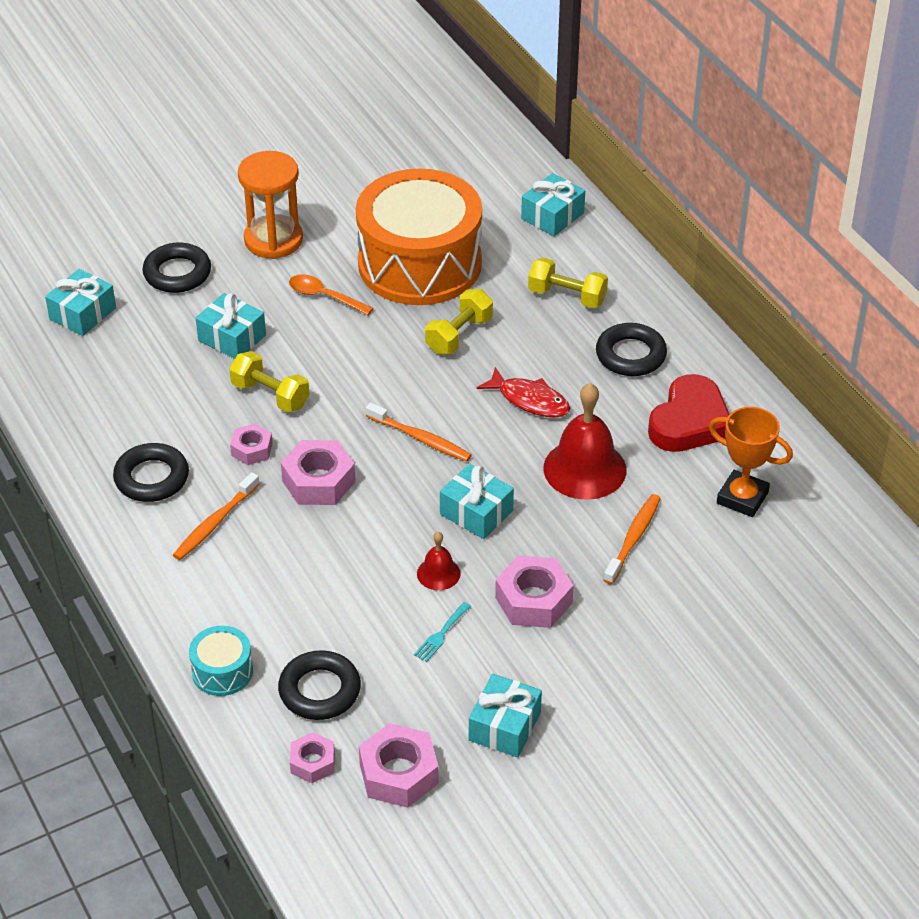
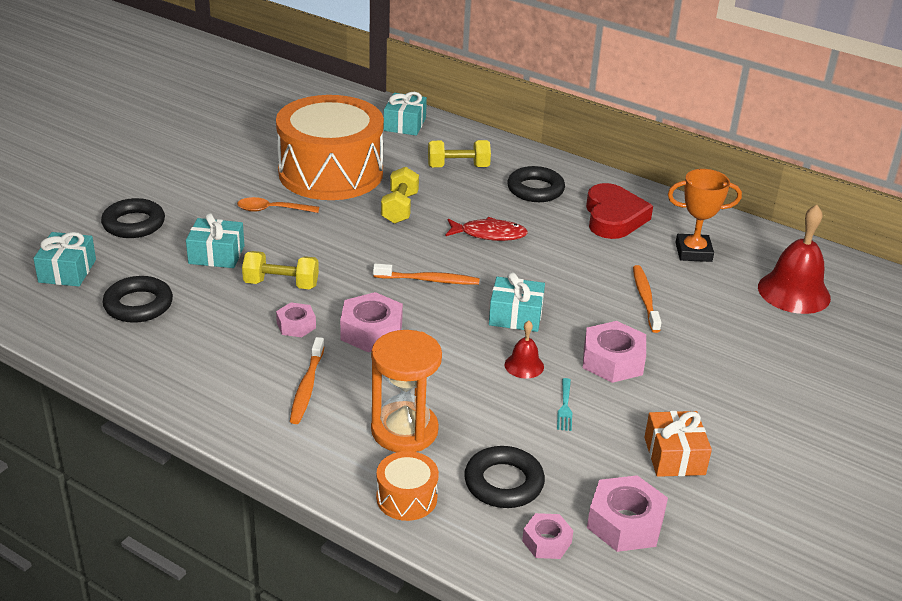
camera: 30 degrees left, 10 degrees down
black ring [113,443,189,502] -> black ring moved to [103,276,173,323]
turquoise drum [189,626,253,696] -> orange drum [376,451,439,521]
orange hourglass [238,151,303,259] -> orange hourglass moved to [371,330,442,452]
turquoise gift [469,674,542,758] -> orange gift [644,411,712,477]
red bell [543,383,626,500] -> red bell moved to [758,205,831,314]

